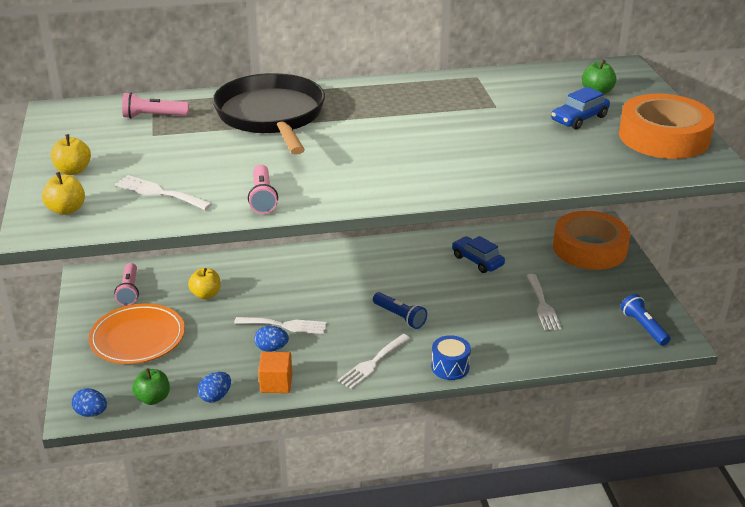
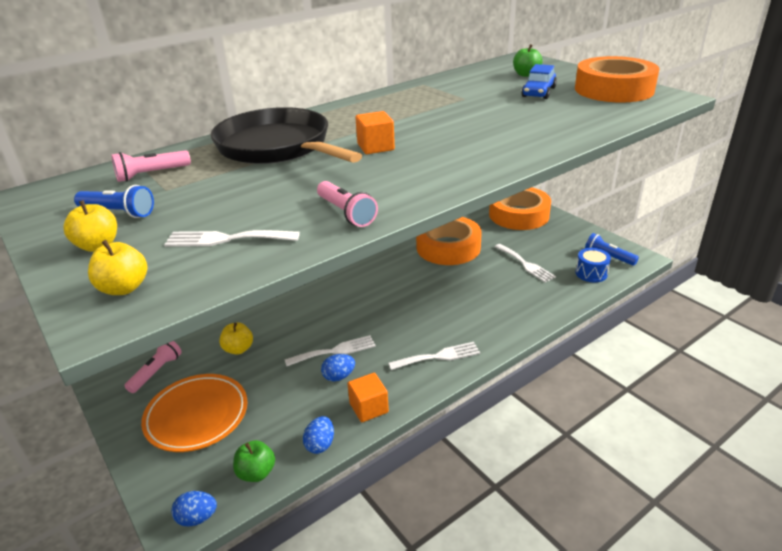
camera: 25 degrees left, 0 degrees up
pink flashlight [114,263,139,306] -> pink flashlight turned 120 degrees counterclockwise [124,341,182,393]
white fork [338,334,411,389] -> white fork turned 120 degrees counterclockwise [388,342,480,370]
blue flashlight [373,292,427,329] -> blue flashlight moved to [74,185,154,218]
blue drum [431,335,471,380] -> blue drum moved to [575,248,611,282]
blue car [452,236,505,273] -> orange tape [416,217,482,265]
none -> orange cube [355,111,395,154]

